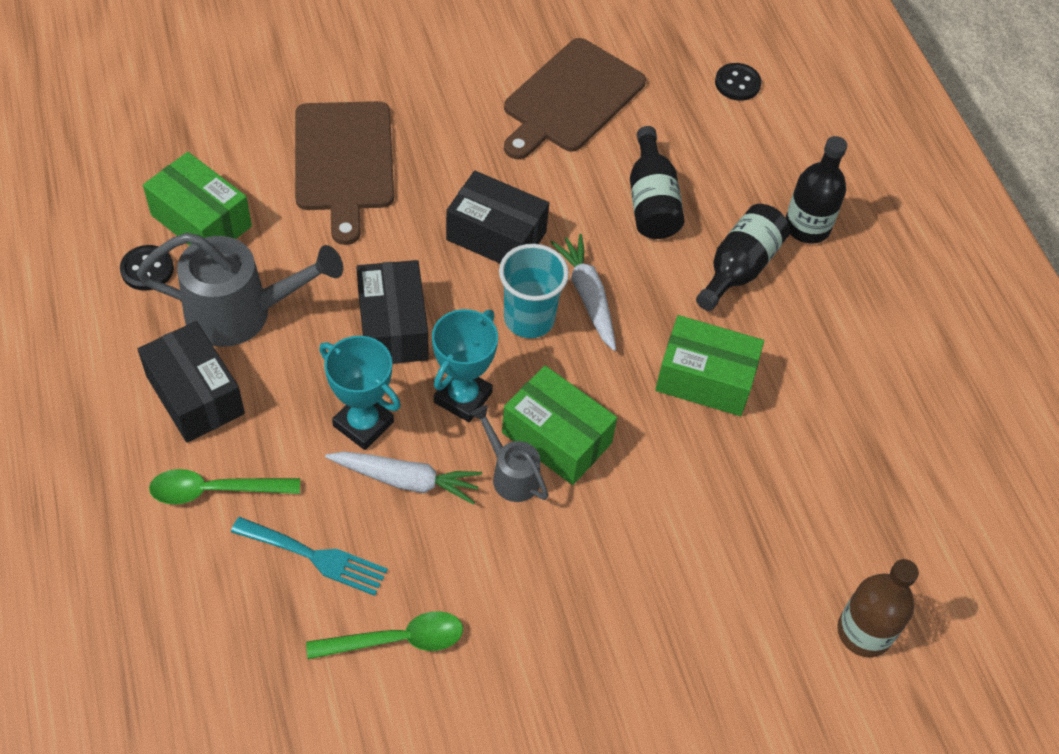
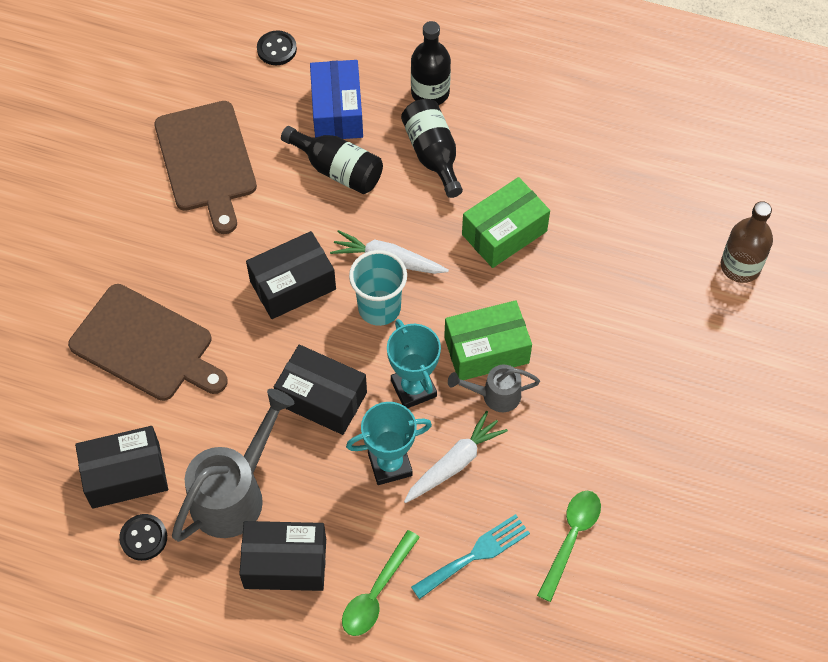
camera: 50 degrees left, 5 degrees up
green box [143,152,252,246] -> black box [75,426,168,509]
none -> blue box [310,60,363,139]

